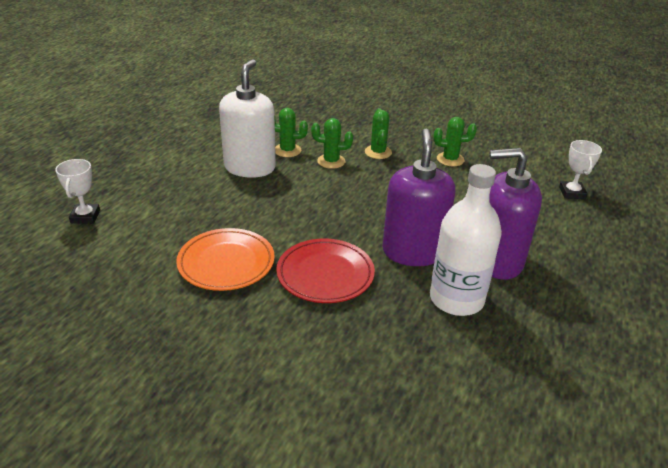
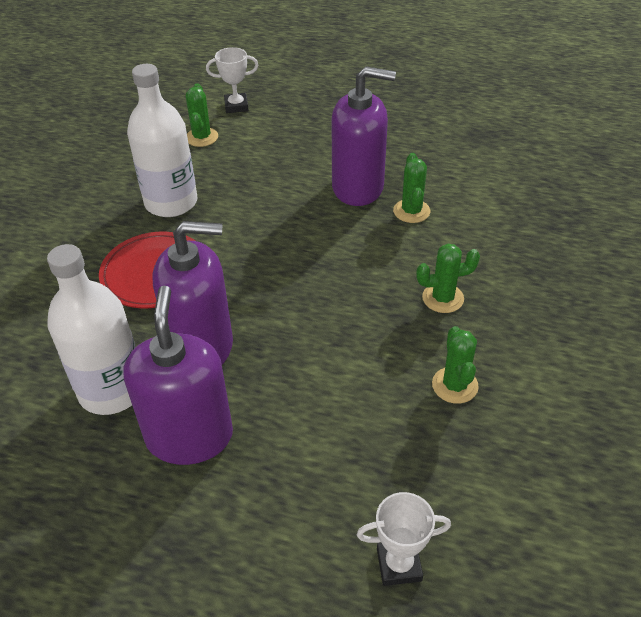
camera: 85 degrees right, 10 degrees up
orange plate [176,228,275,291] -> white bottle [127,64,198,217]
white soap dispenser [219,59,276,178] -> purple soap dispenser [332,66,396,206]
green cactus [311,118,353,169] -> green cactus moved to [186,83,218,147]

